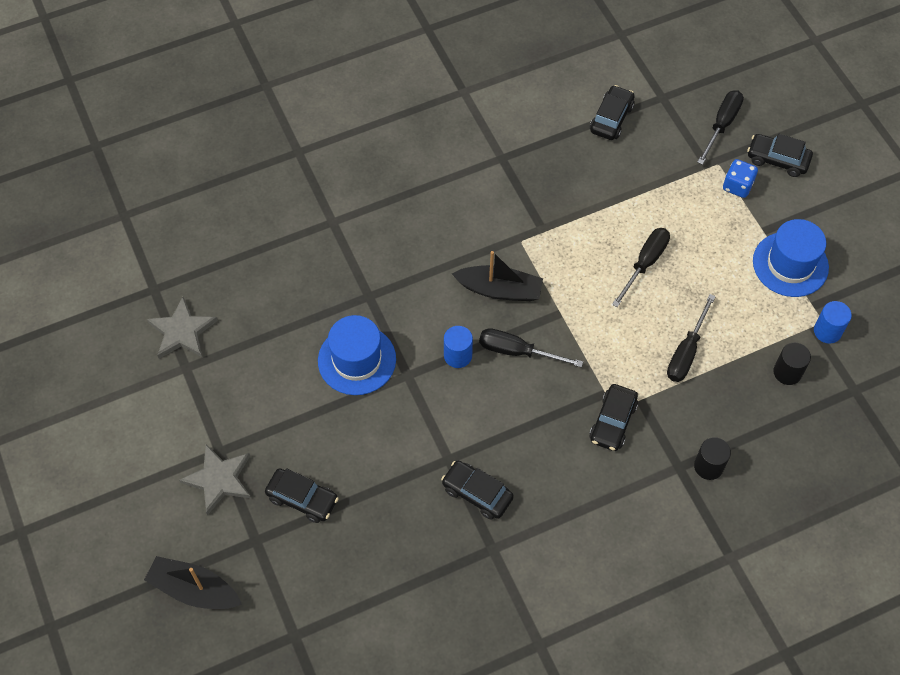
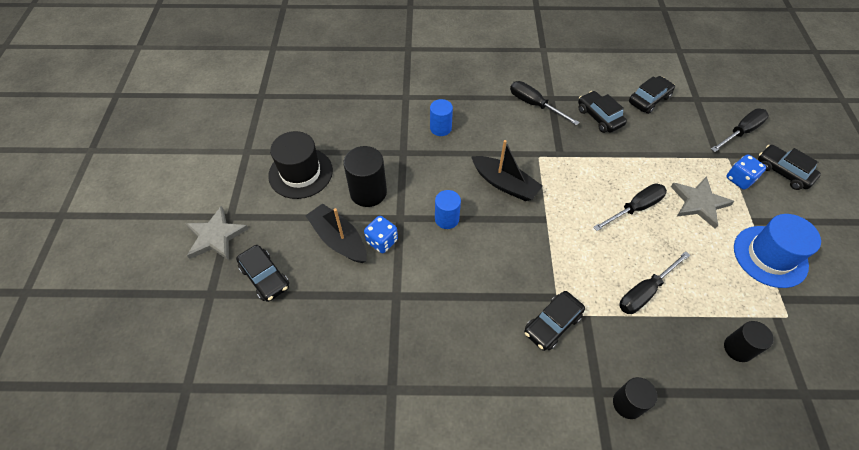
camera: 25 degrees right, 5 degrees down
black boat [144,556,242,609] -> black boat moved to [305,203,367,263]
grey star [147,297,218,359] -> grey star moved to [671,176,735,229]
blue hat [318,315,396,395] -> black cylinder [344,146,387,207]
black car [441,460,514,520] -> black car moved to [578,91,627,133]
black screwdriver [479,328,583,367] -> black screwdriver moved to [510,81,579,125]
blue cylinder [814,301,852,344] -> blue cylinder moved to [430,99,453,136]
none -> black hat [268,131,333,199]
none -> blue dice [364,216,398,253]

